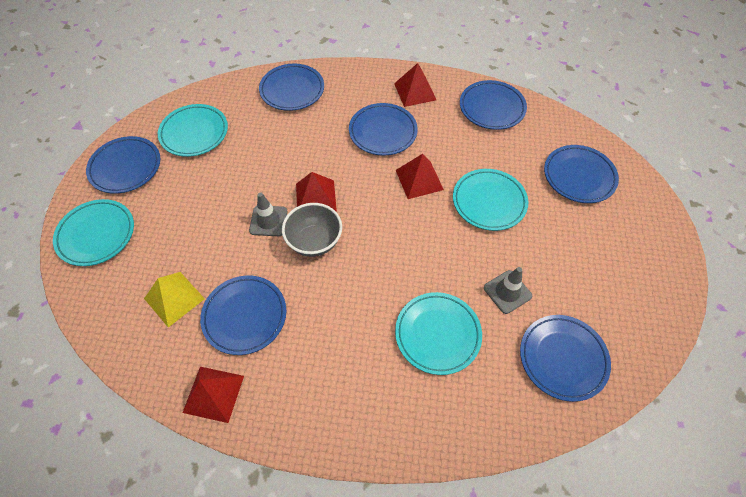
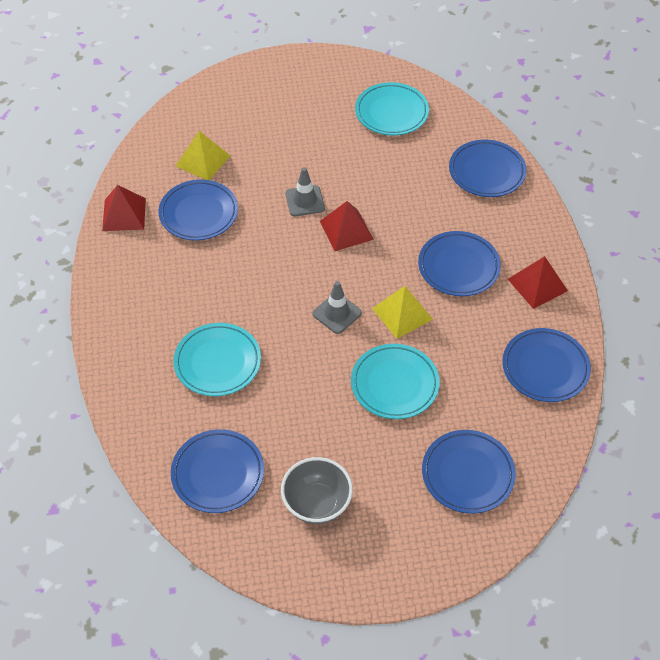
camera: 75 degrees right, 5 degrees down
turquoise plate [53,199,134,266] -> none
blue plate [86,136,160,194] -> none
grey bowl [282,203,342,257] -> grey bowl moved to [281,457,353,524]
red pyramid [396,154,444,199] -> yellow pyramid [372,286,433,339]
grey traffic cone [484,267,532,314] -> grey traffic cone moved to [312,281,362,334]

